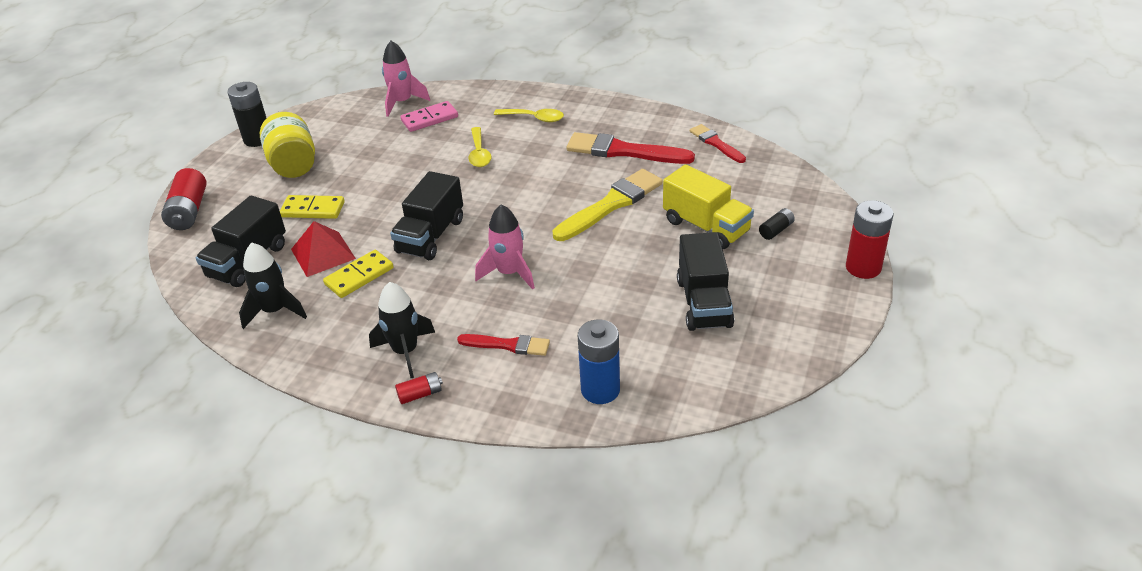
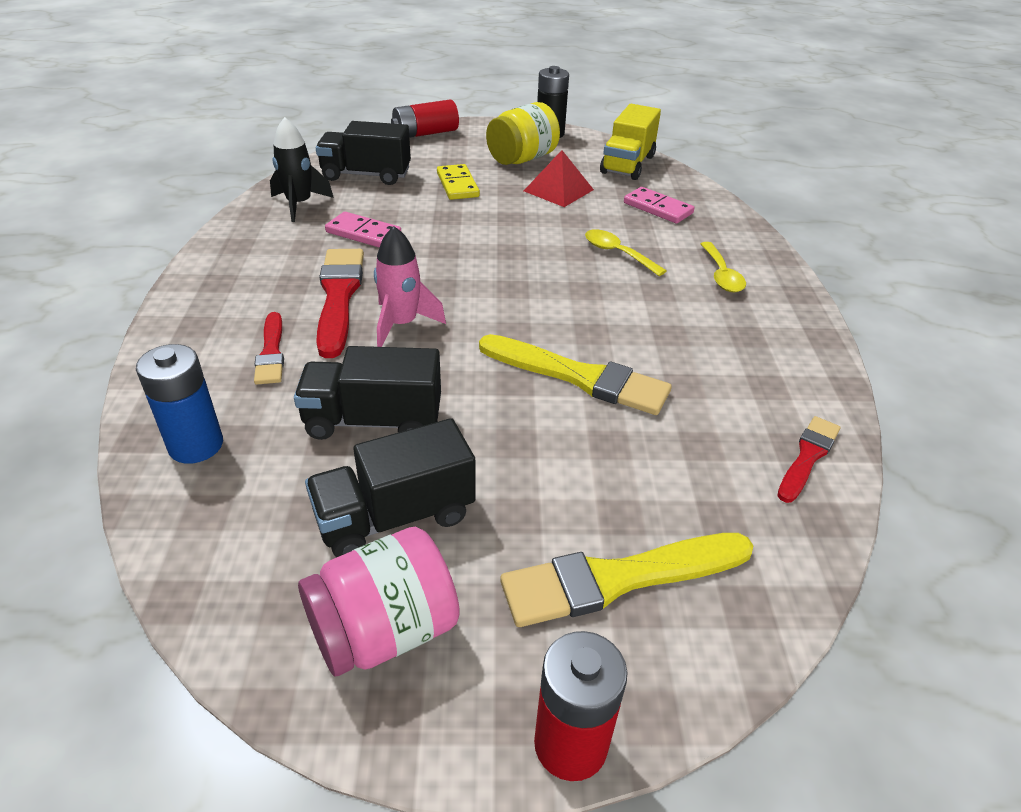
camera: 65 degrees right, 0 degrees up
red pyramid [291,221,356,277] -> red pyramid moved to [524,150,594,207]
yellow domino [323,250,394,298] -> pink domino [325,212,401,248]
black rocket [369,282,435,378] -> none
pink rocket [382,41,430,117] -> none
black truck [390,171,463,260] -> black truck moved to [294,346,441,440]
red battery [395,372,443,404] -> none
yellow spoon [468,127,491,167] -> yellow spoon turned 75 degrees clockwise [585,229,667,276]
red brush [567,132,695,164] -> red brush moved to [316,249,364,358]
yellow truck [663,164,754,249] -> yellow truck moved to [600,104,661,180]
black battery [759,208,795,240] -> yellow brush [500,533,753,627]
none -> pink jar [298,527,460,676]

